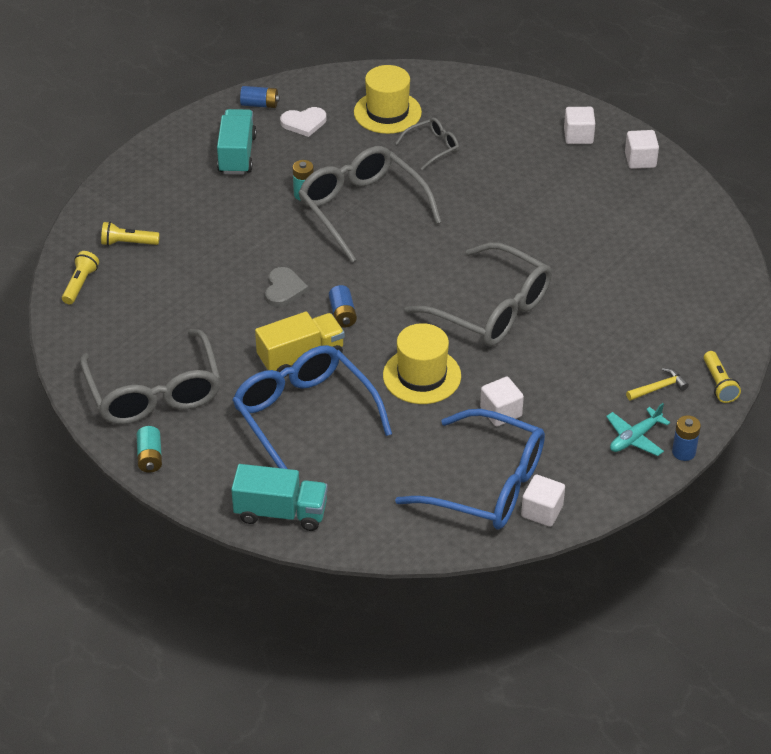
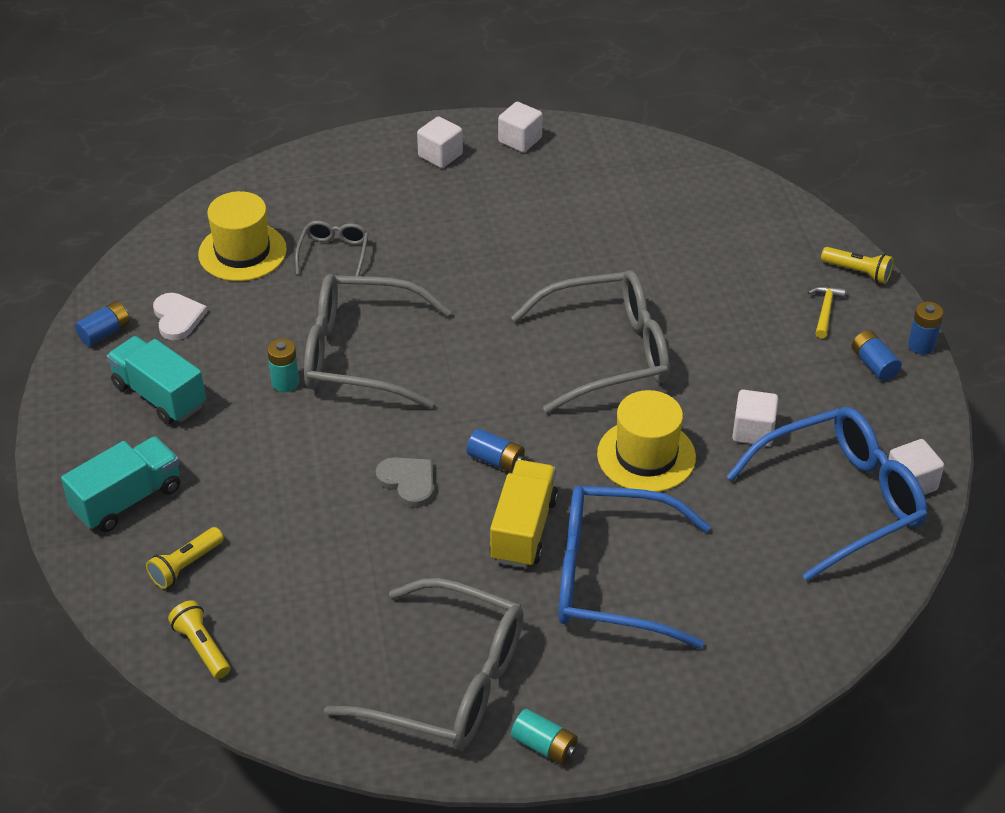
camera: 50 degrees left, 0 degrees up
turquoise truck [231,464,328,531] -> turquoise truck moved to [61,436,180,532]
white heart [280,107,326,137] -> white heart turned 45 degrees counterclockwise [153,293,207,340]
turquoise plane [606,403,670,456] -> blue battery [851,330,902,381]

